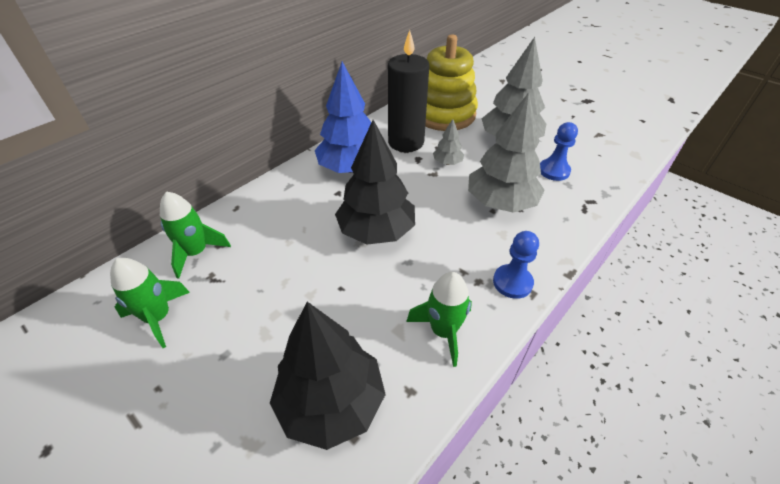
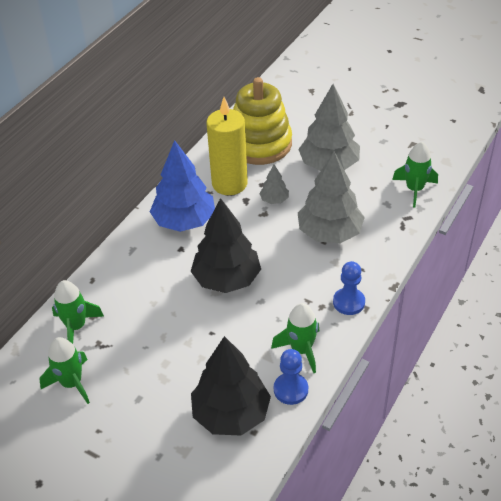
camera: 10 degrees left, 0 degrees up
black candle [388,30,429,152] -> yellow candle [206,97,248,195]
blue pawn [540,122,578,181] -> blue pawn moved to [274,349,308,405]
none -> green rocket [392,142,438,208]

